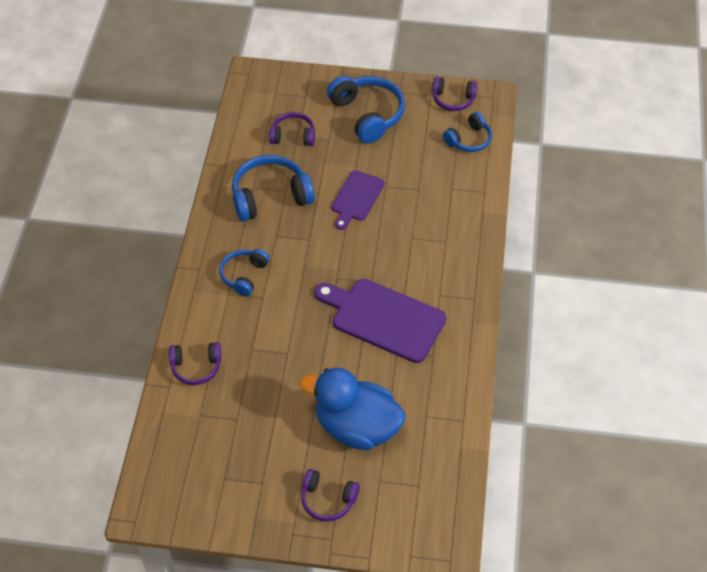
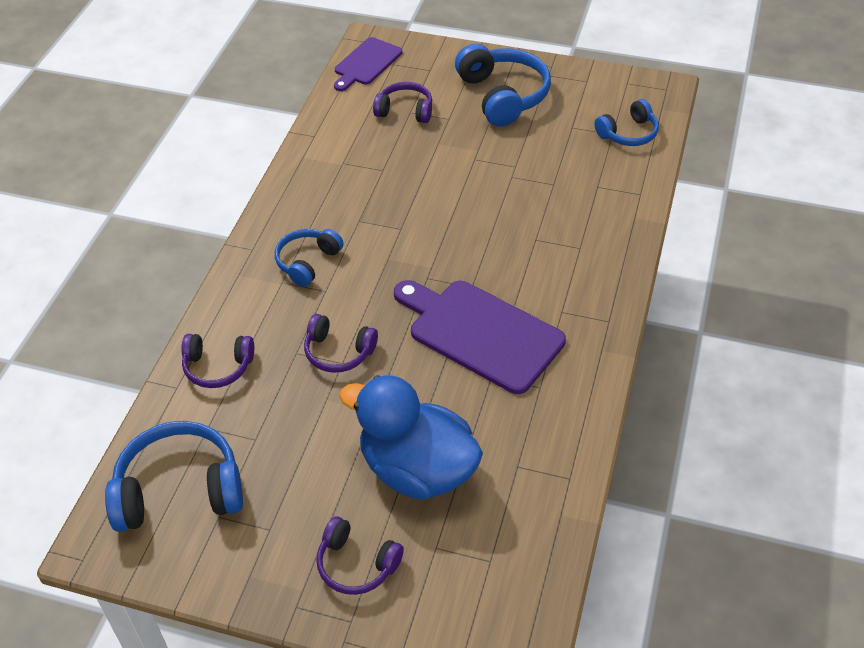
camera: 10 degrees right, 5 degrees down
blue headphones [232,155,315,221] -> blue headphones moved to [105,421,243,532]
purple cutting board [331,170,385,230] -> purple cutting board moved to [334,37,402,91]
purple headphones [433,77,477,111] -> purple headphones moved to [304,314,378,373]

